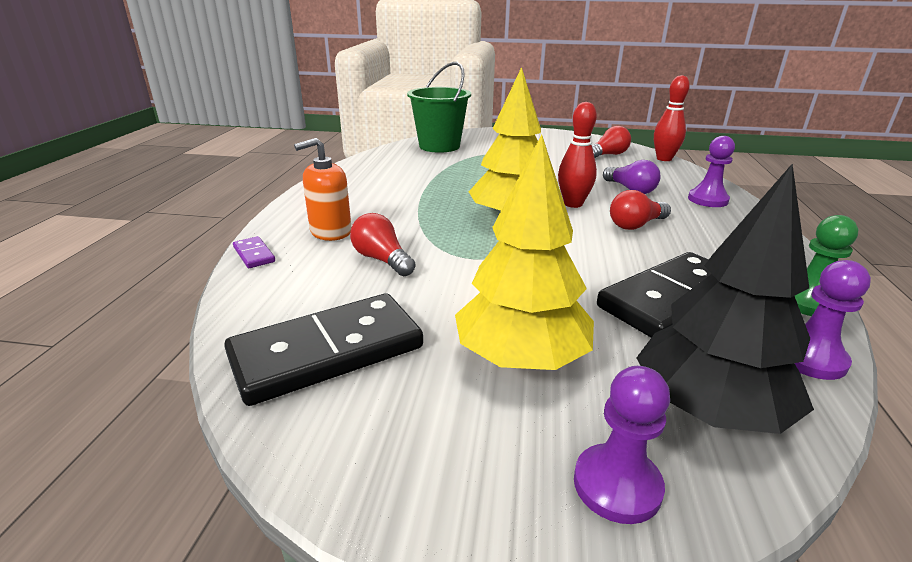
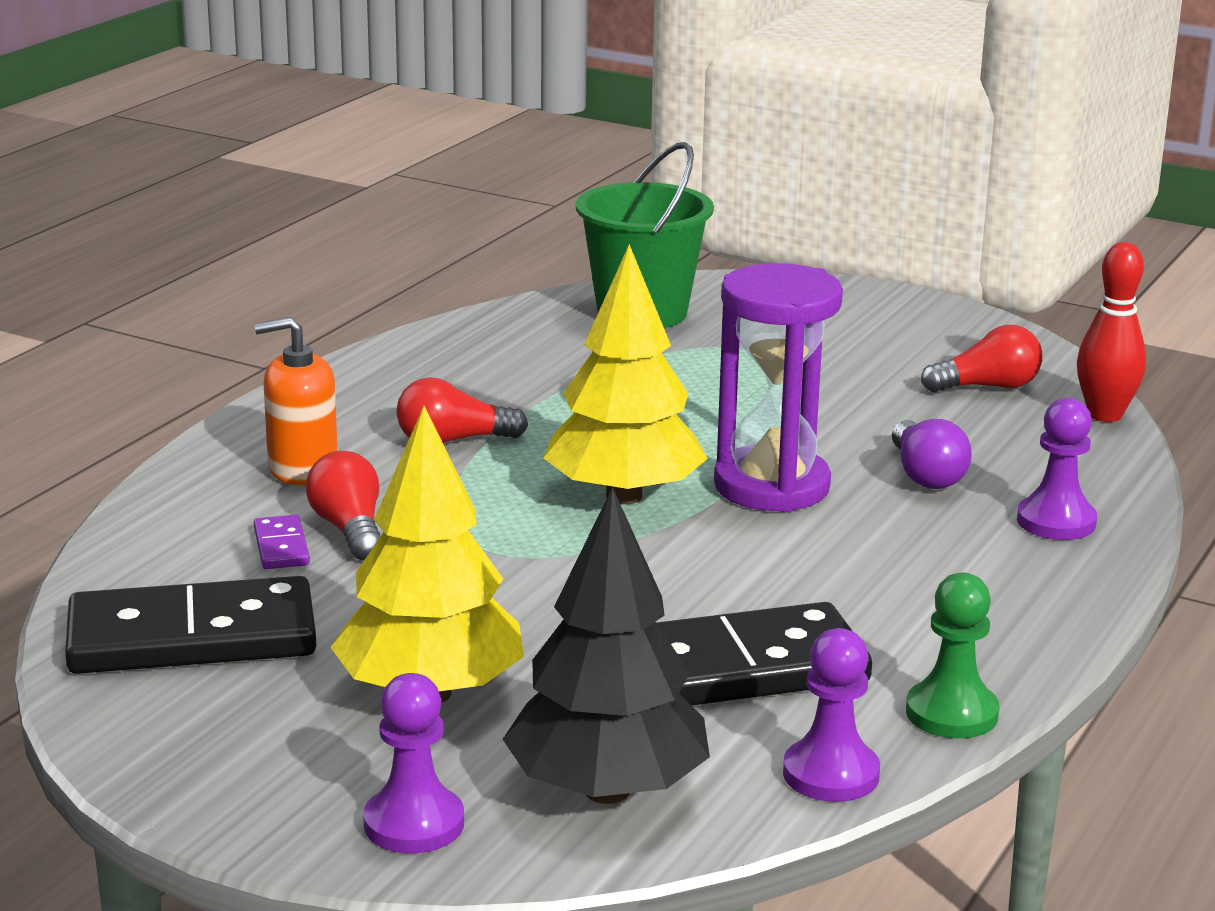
camera: 20 degrees right, 5 degrees down
purple domino [233,236,275,268] -> purple domino moved to [254,515,310,569]
red bowling pin [558,102,597,208] -> purple hourglass [714,263,843,512]
red light bulb [610,190,671,230] -> red light bulb moved to [397,377,528,443]

